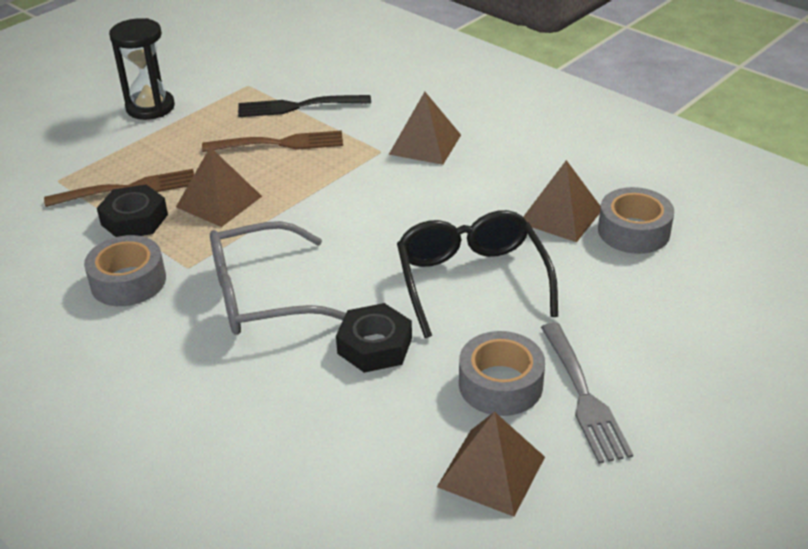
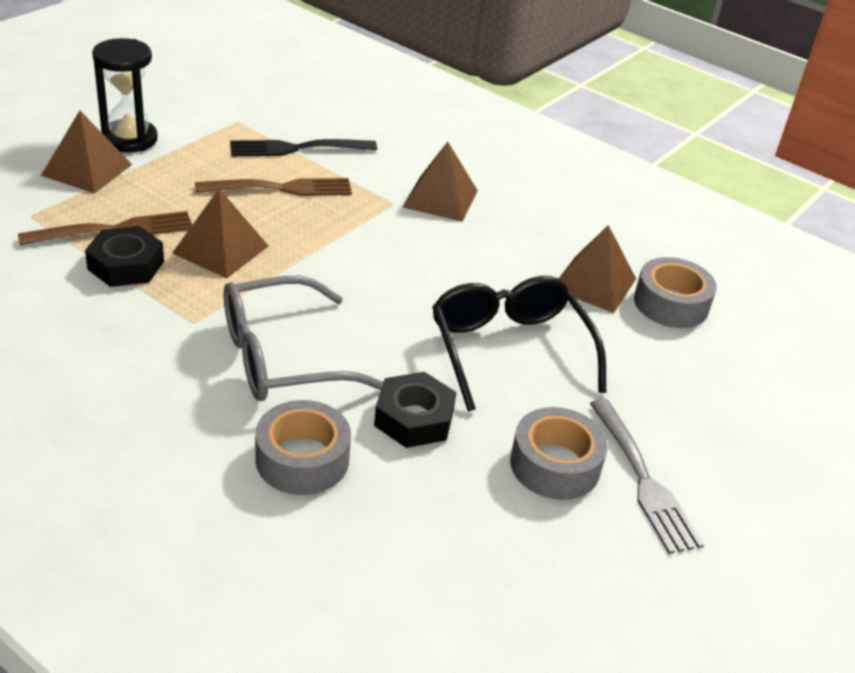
camera: 10 degrees left, 0 degrees up
grey tape [84,235,166,306] -> grey tape moved to [255,400,351,495]
brown pyramid [437,412,545,517] -> brown pyramid moved to [41,111,132,194]

